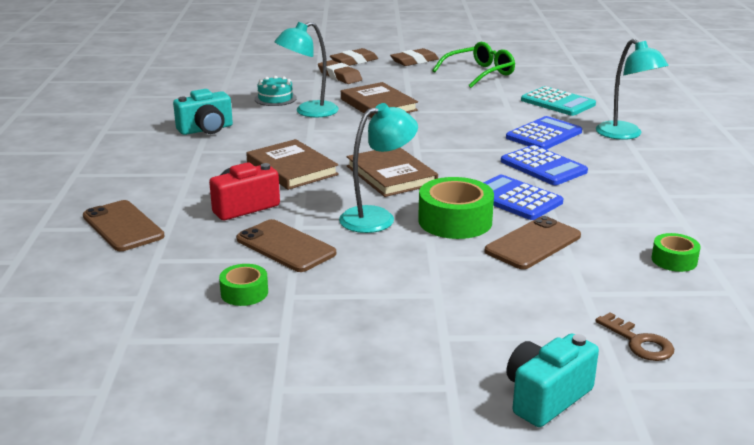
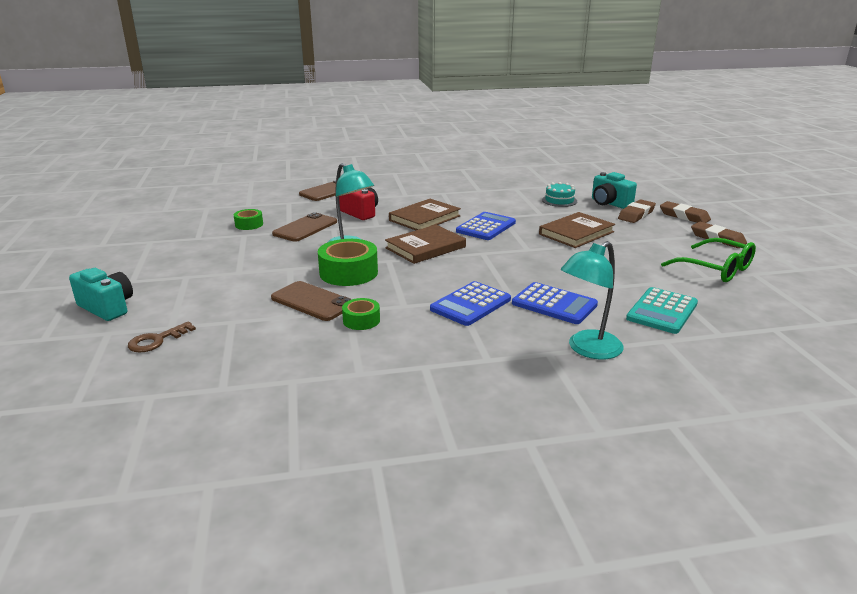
camera: 80 degrees right, 0 degrees up
turquoise camera [173,89,233,135] -> turquoise camera moved to [592,172,637,209]
turquoise lamp [274,22,339,118] -> none
blue calculator [483,175,563,220] -> blue calculator moved to [456,212,516,240]
green tape [651,233,701,272] -> green tape moved to [342,298,380,330]

